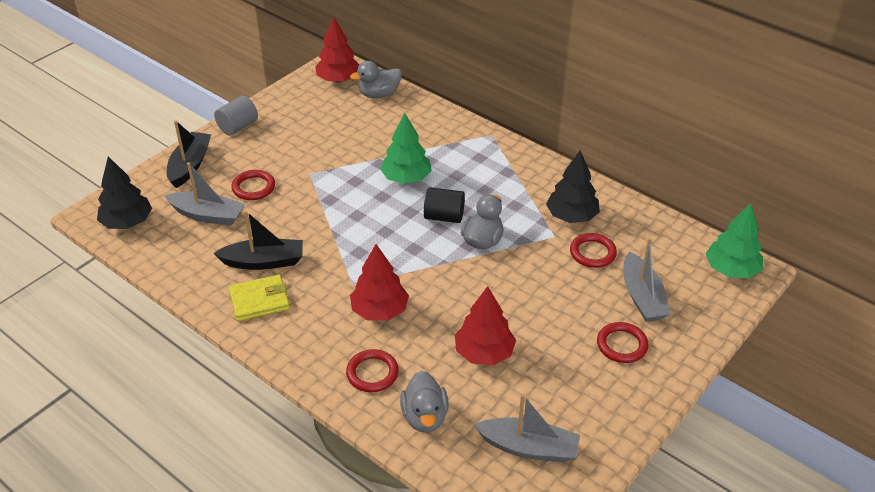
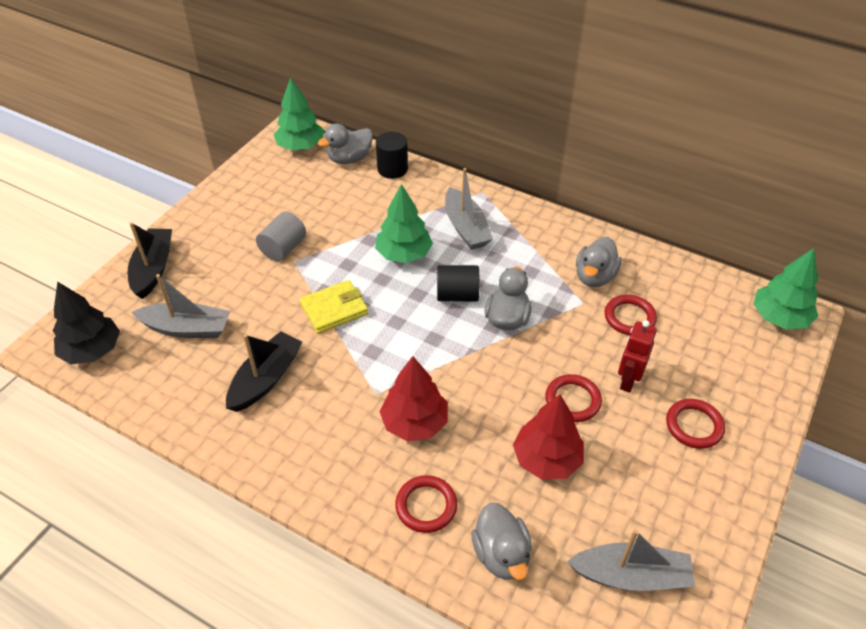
camera: 10 degrees left, 5 degrees up
grey cylinder [214,96,258,135] -> grey cylinder moved to [256,212,306,261]
black boat [214,211,303,270] -> black boat turned 45 degrees counterclockwise [226,331,302,412]
yellow wallet [229,274,290,321] -> yellow wallet moved to [299,280,368,334]
red ring [231,170,275,200] -> red ring moved to [545,374,602,422]
red tree [315,16,359,83] -> green tree [274,77,324,150]
black tree [546,150,600,223] -> grey duck [576,237,622,287]
grey boat [623,238,671,322] -> grey boat moved to [445,168,493,250]
none -> black cylinder [376,132,408,179]
none -> red robot [618,320,657,393]

